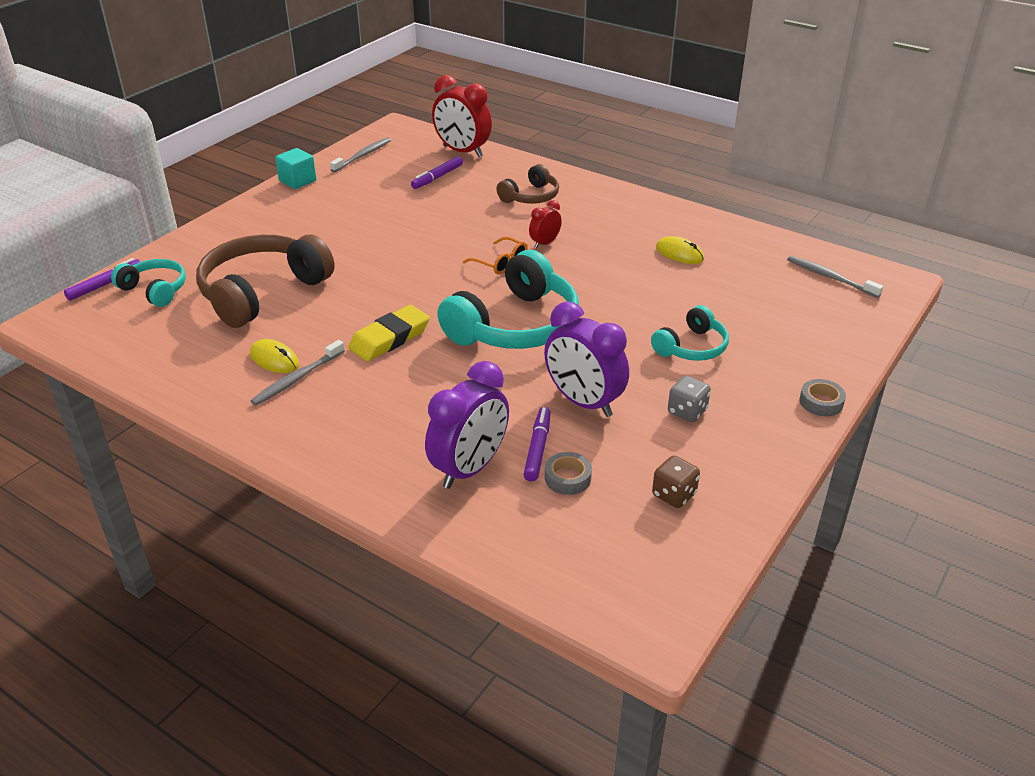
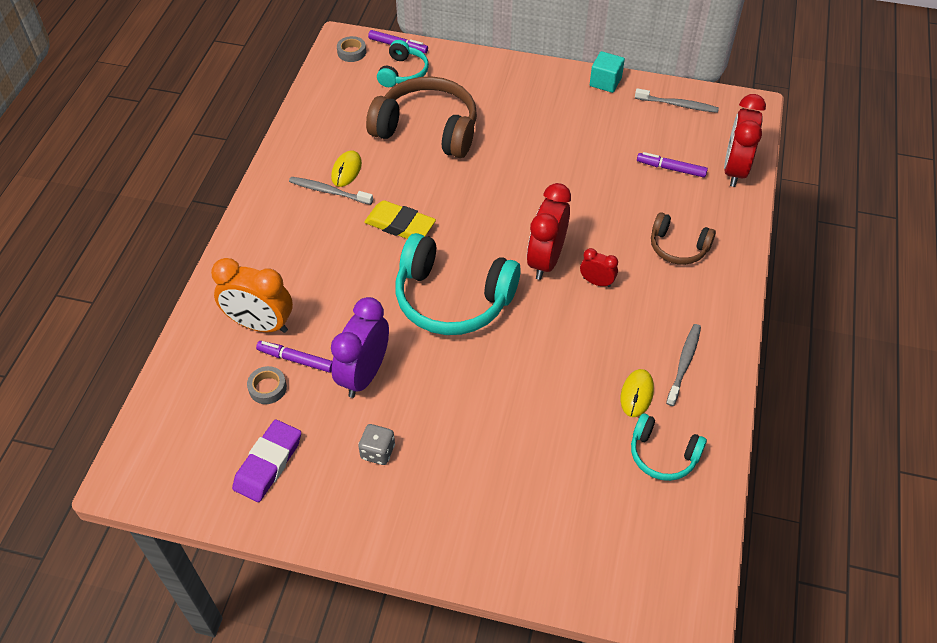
camera: 70 degrees right, 15 degrees up
purple clock [425,361,509,489] -> orange clock [211,258,293,333]
orange glasses [463,237,528,275] -> red clock [527,183,571,280]
purple marker [523,407,551,481] -> purple marker turned 150 degrees counterclockwise [256,341,332,372]
turquoise headphones [651,305,729,361] -> turquoise headphones moved to [631,413,707,481]
brown dice [652,455,700,508] -> purple eraser [232,420,301,502]
grey toothbrush [787,256,883,298] -> grey toothbrush moved to [666,324,701,406]
grey tape [799,379,846,416] -> grey tape moved to [337,36,366,62]

